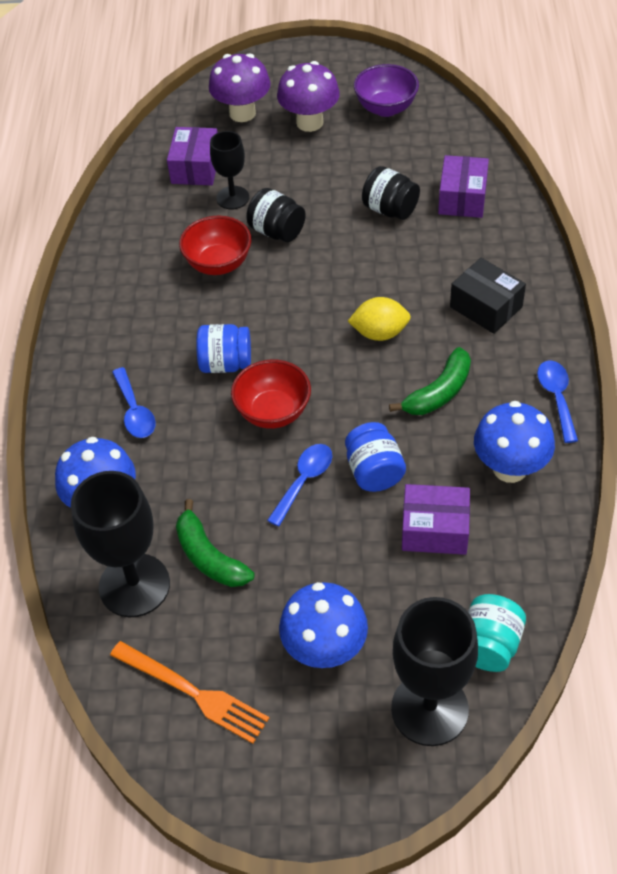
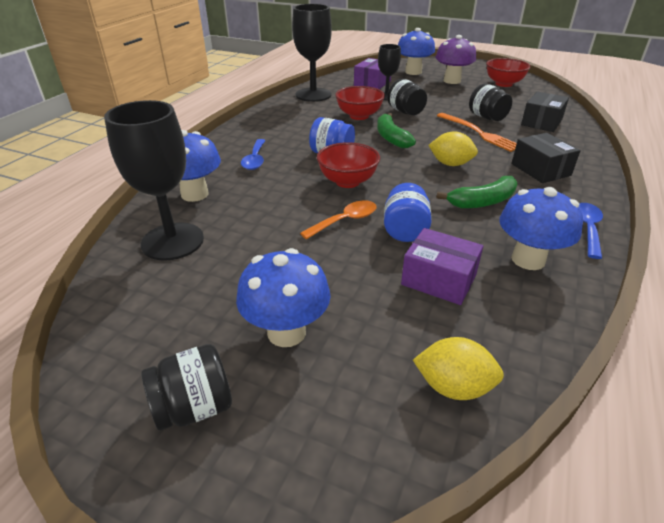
camera: 20 degrees right, 15 degrees down
orange fork [110,641,269,744] -> orange fork moved to [437,113,517,152]
green banana [176,499,254,587] -> green banana moved to [377,113,416,148]
purple mushroom [209,53,270,122] -> blue mushroom [398,28,435,75]
blue spoon [267,444,332,527] -> orange spoon [300,201,377,239]
purple bowl [354,64,419,117] -> red bowl [486,58,530,87]
black goblet [391,597,478,746] -> black goblet moved to [292,4,332,102]
purple box [438,155,489,218] -> black box [521,92,569,132]
turquoise jar [468,594,526,672] -> yellow lemon [413,337,504,400]
none -> black jar [141,344,232,431]

